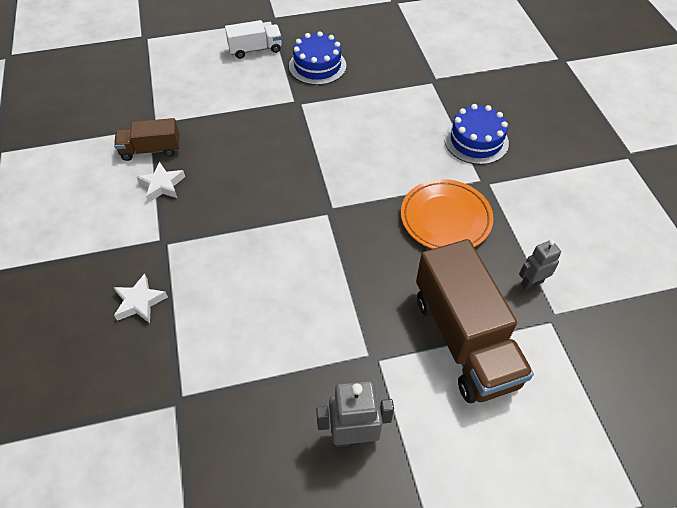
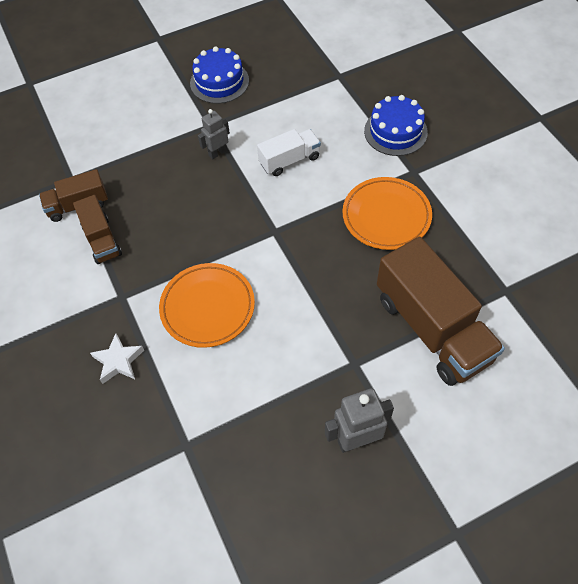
camera: 10 degrees left, 5 degrees up
white star [137,162,185,203] -> brown truck [73,195,122,264]
white truck [225,20,282,59] -> white truck moved to [257,129,321,176]
grey robot [519,240,561,290] -> grey robot moved to [198,109,230,159]
none -> orange plate [159,263,255,348]

